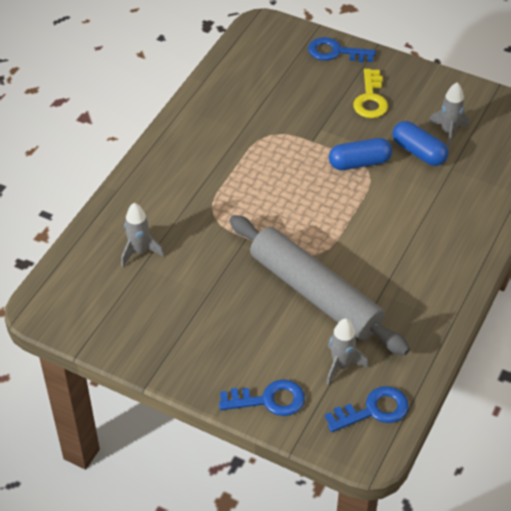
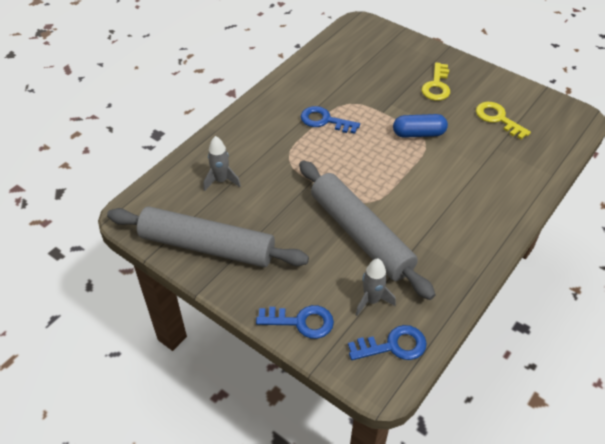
camera: 10 degrees right, 0 degrees up
blue key [308,37,376,63] -> blue key moved to [301,106,360,134]
blue capsule [392,121,449,166] -> none
grey rocket [428,82,469,149] -> yellow key [476,102,531,139]
none -> grey rolling pin [107,206,309,267]

